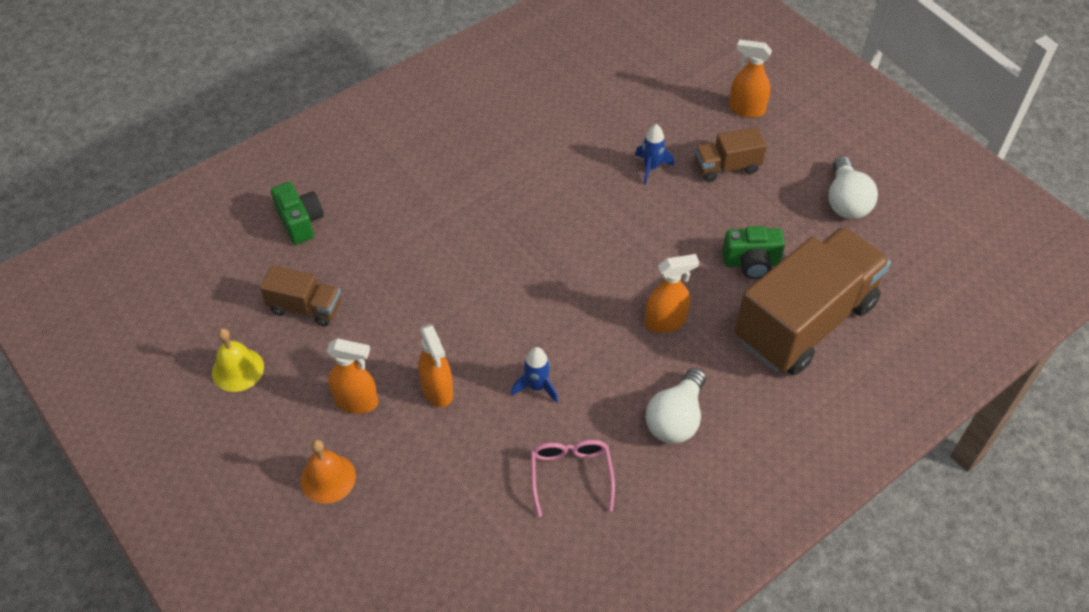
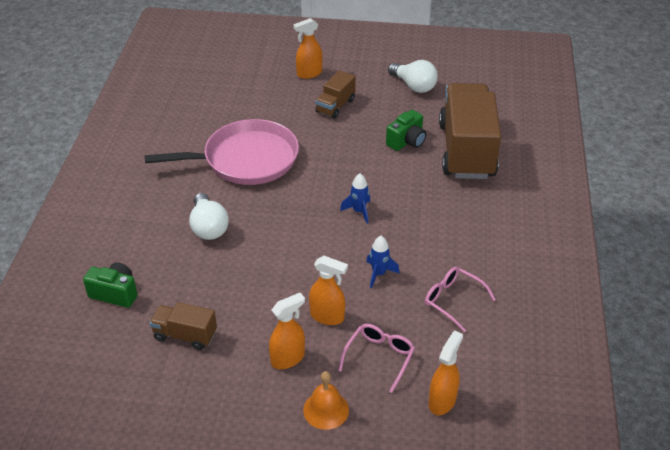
camera: 45 degrees left, 10 degrees down
yellow bell [212,328,264,392] -> none
brown truck [260,265,341,326] -> brown truck turned 135 degrees counterclockwise [149,302,217,350]
blue rocket [635,124,674,185] -> blue rocket moved to [340,173,370,224]
orange spray bottle [645,254,699,333] -> orange spray bottle moved to [429,330,463,415]
white light bulb [646,368,706,444] -> white light bulb moved to [189,193,229,240]
none -> pink pan [144,119,299,185]
none -> pink glasses [338,324,415,393]

